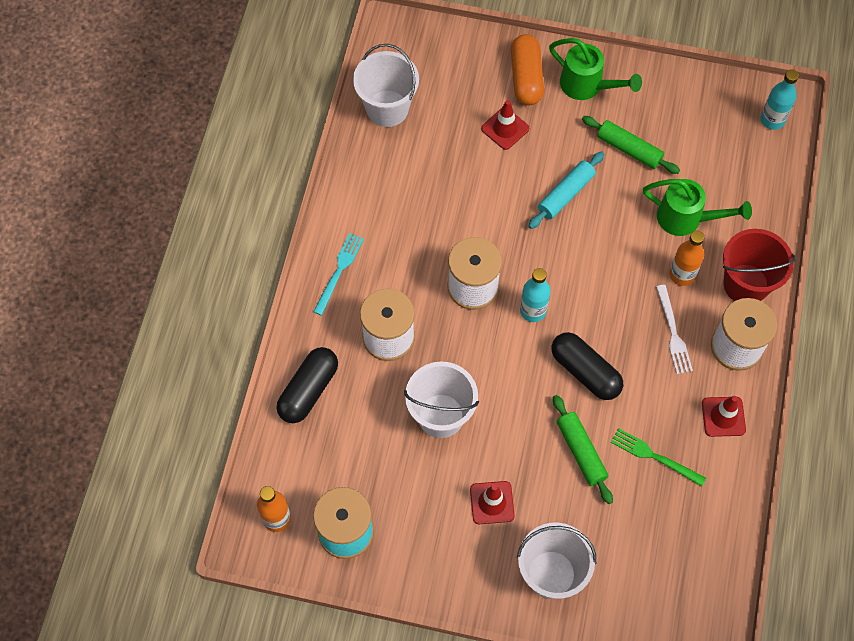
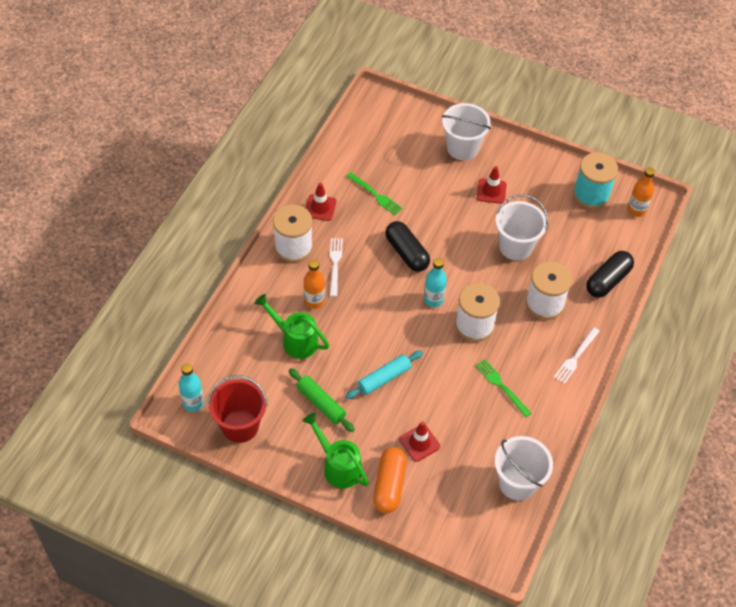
camera: 170 degrees left, 10 degrees down
turquoise fork [313,233,364,316] -> white fork [554,327,600,384]
green rolling pin [553,395,613,504] -> none
red bucket [723,229,796,301] -> red bucket moved to [208,375,267,443]
none -> green fork [475,359,531,418]

